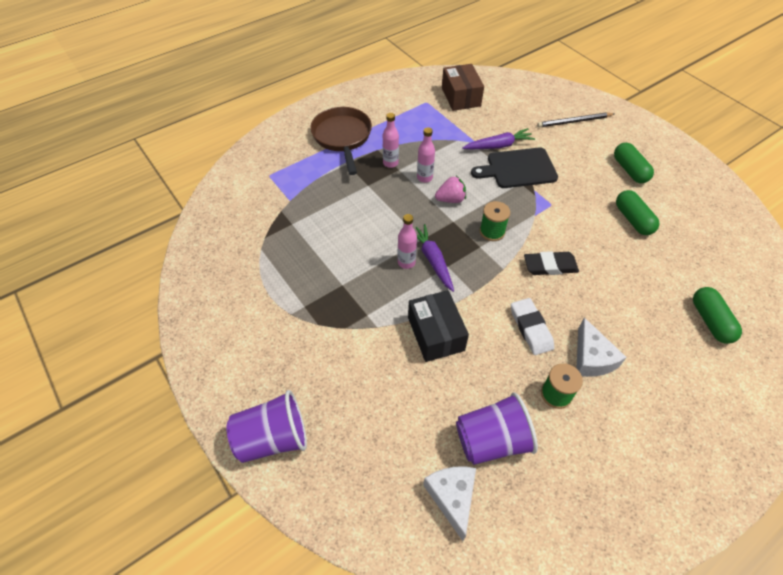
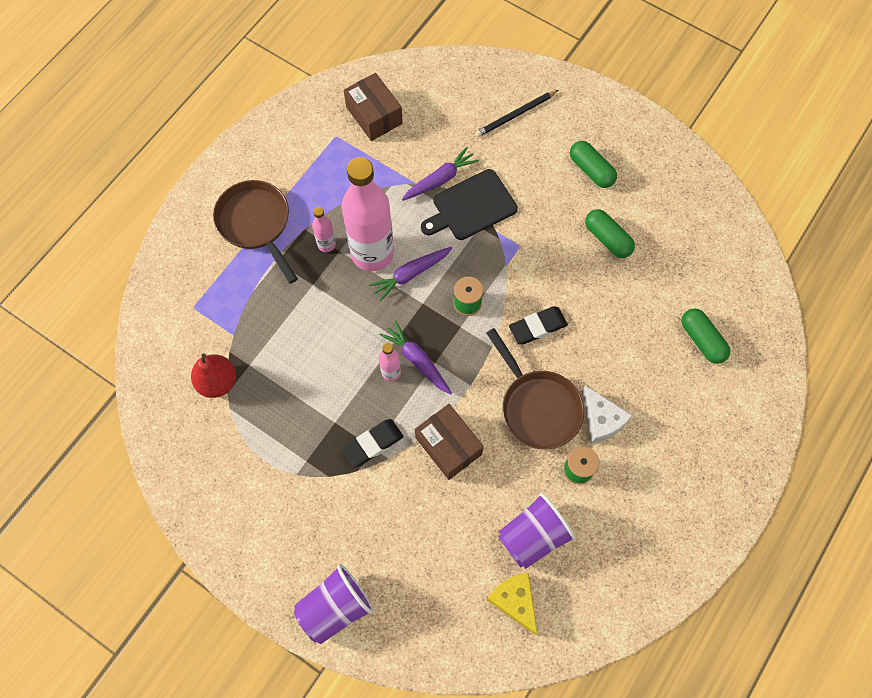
camera: 20 degrees left, 15 degrees up
black box [408,290,469,362] -> brown box [415,404,484,480]
pink bottle [417,127,435,183] -> pink bottle [341,157,394,271], size x2.32
white cheese [423,467,476,541] -> yellow cheese [486,572,537,635]
pink strawberry [435,176,466,203] -> purple carrot [369,247,452,301]
white eraser [511,298,554,355] -> brown pan [486,328,584,450]
none -> red pear [191,353,236,398]
none -> black eraser [341,419,403,468]

